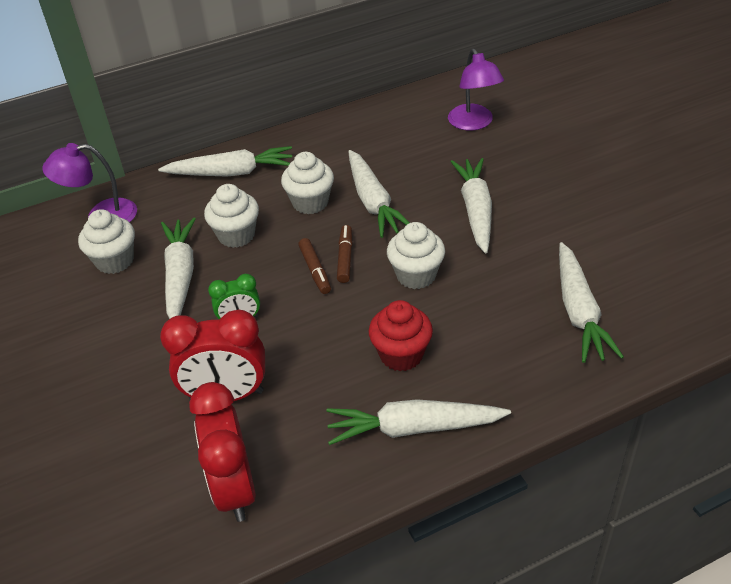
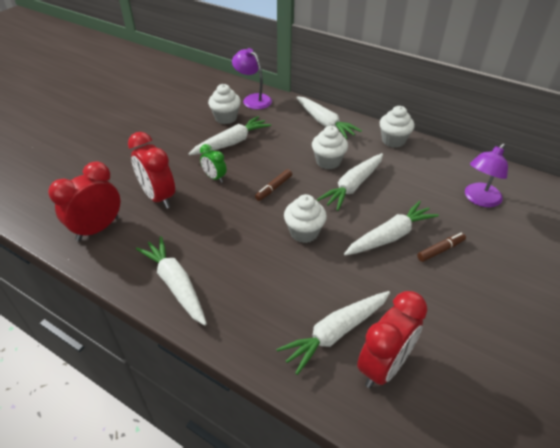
camera: 55 degrees right, 0 degrees up
white cupcake [204,184,259,248] -> white cupcake moved to [380,106,415,148]
brown marker [337,225,353,283] -> brown marker moved to [417,233,466,262]
red cupcake [369,300,433,371] -> none
none -> red clock [357,291,428,388]

